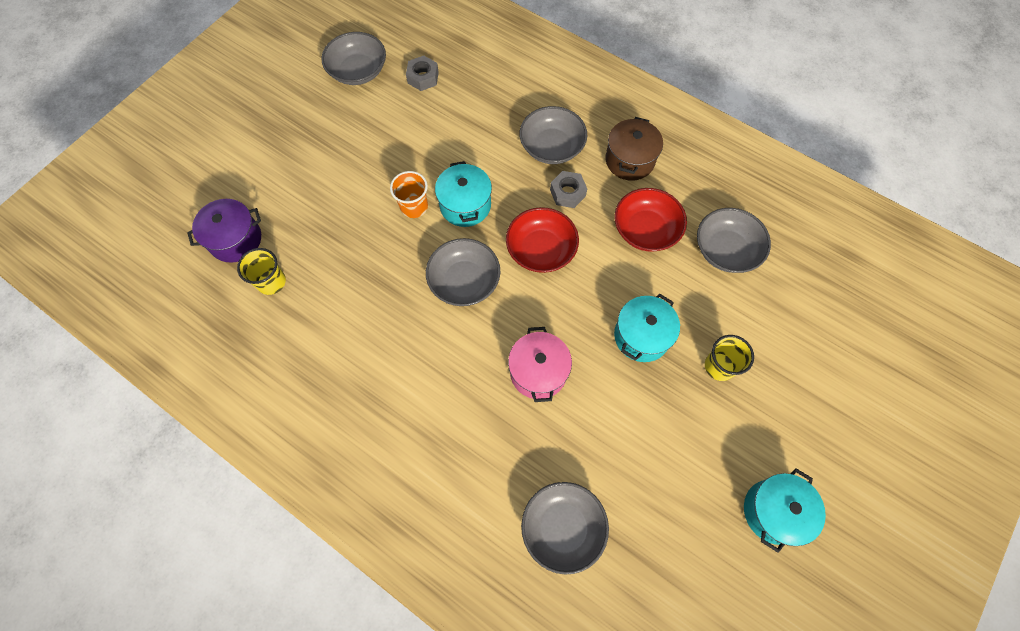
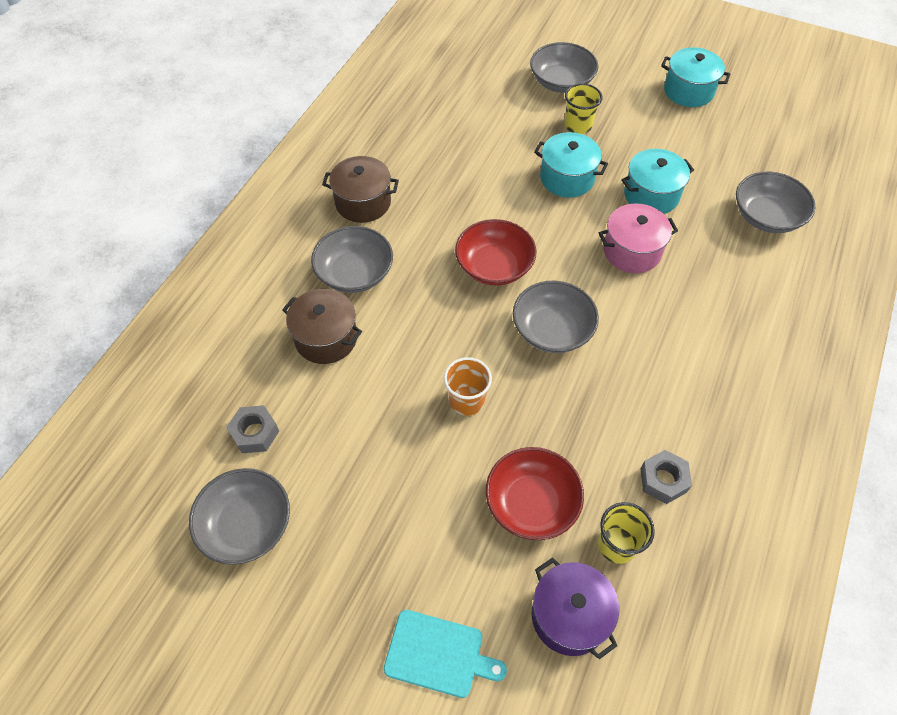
camera: 100 degrees left, 10 degrees down
turquoise pot [435,161,492,227] -> turquoise pot moved to [621,149,694,214]
grey nut [550,171,587,208] -> grey nut moved to [640,450,692,504]
red bowl [615,188,687,252] -> red bowl moved to [486,447,584,540]
grey bowl [697,208,771,273] -> grey bowl moved to [530,42,598,93]
none -> brown pot [282,289,362,364]
none -> turquoise cutting board [384,610,507,698]

